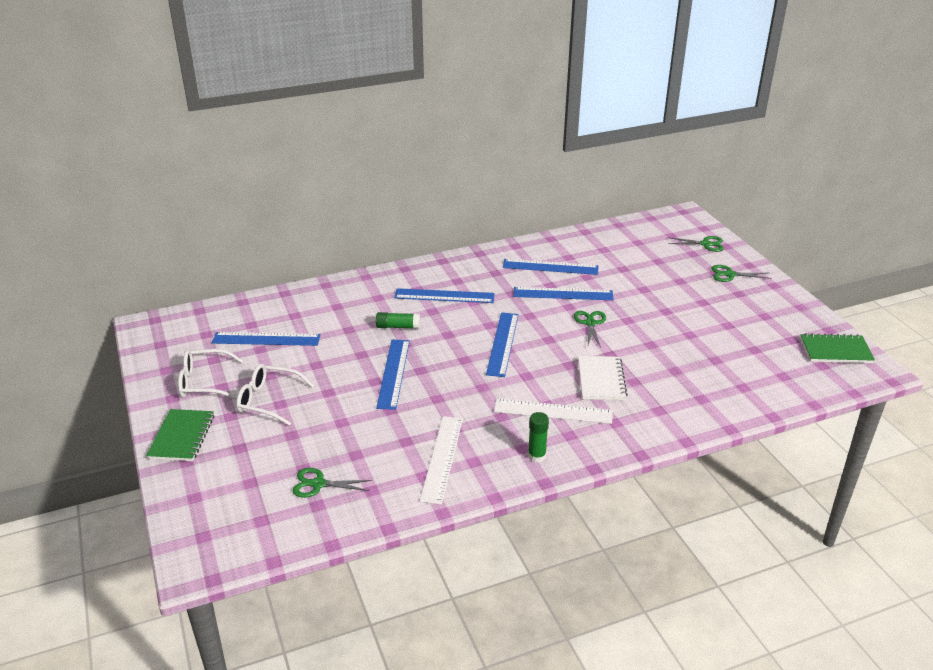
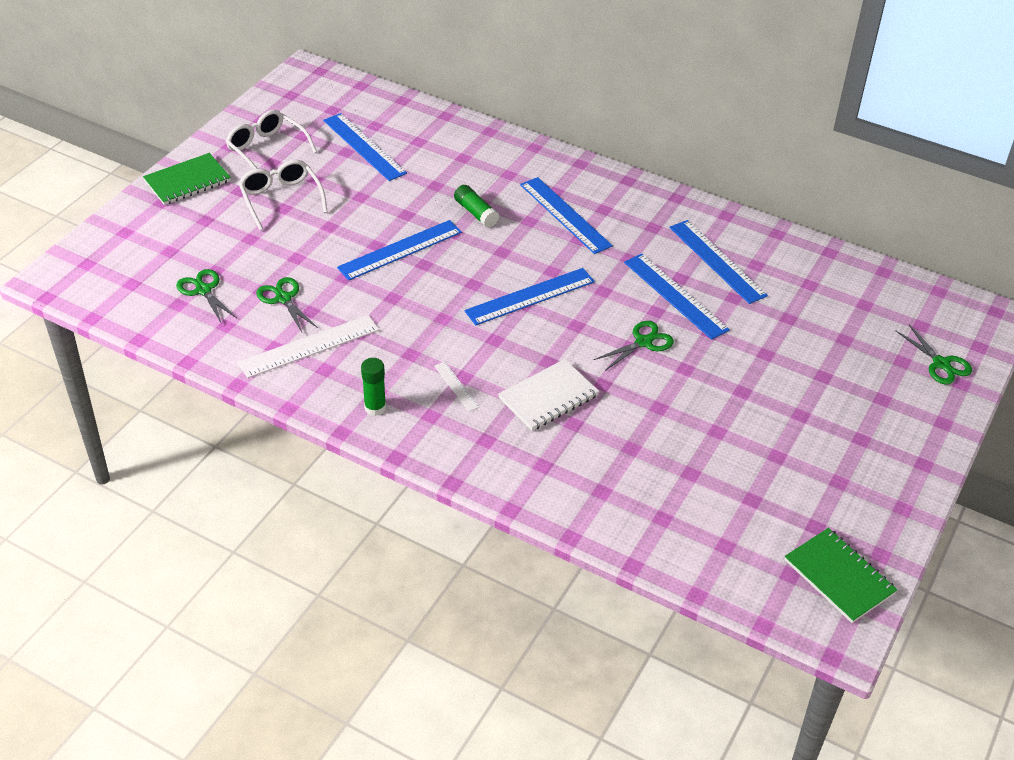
camera: 50 degrees right, 10 degrees up
white ruler [494,399,613,424] -> white ruler [434,362,479,412], size x0.49
green scissors [711,265,772,282] -> green scissors moved to [256,277,318,332]

